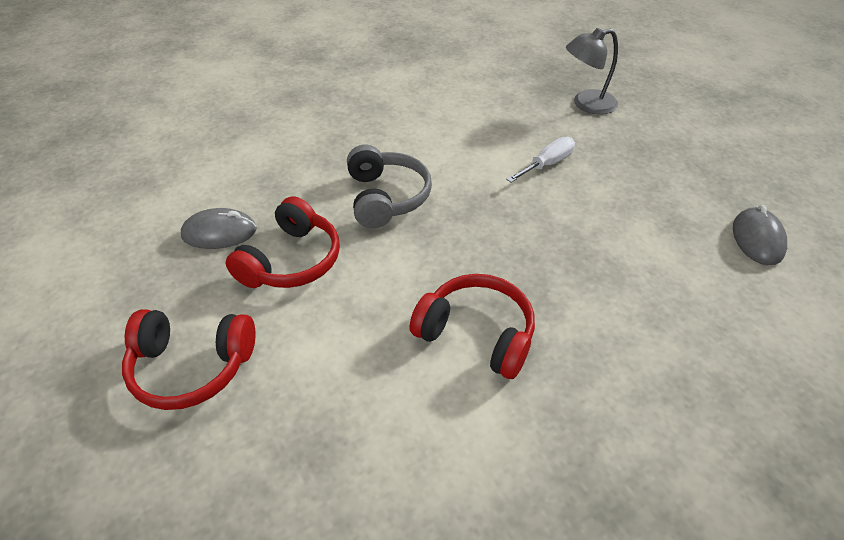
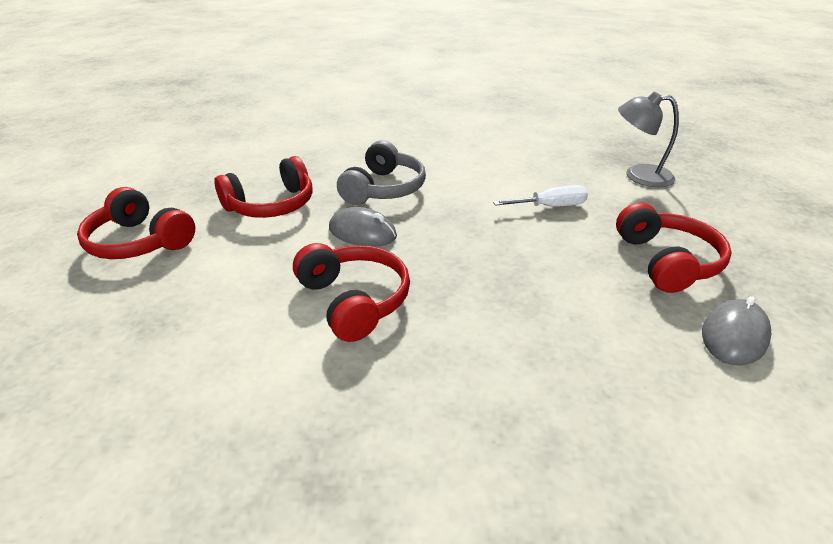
camera: 30 degrees right, 10 degrees down
grey mouse [181,208,257,249] -> grey mouse moved to [329,207,397,247]
none -> red headphones [616,203,732,293]

